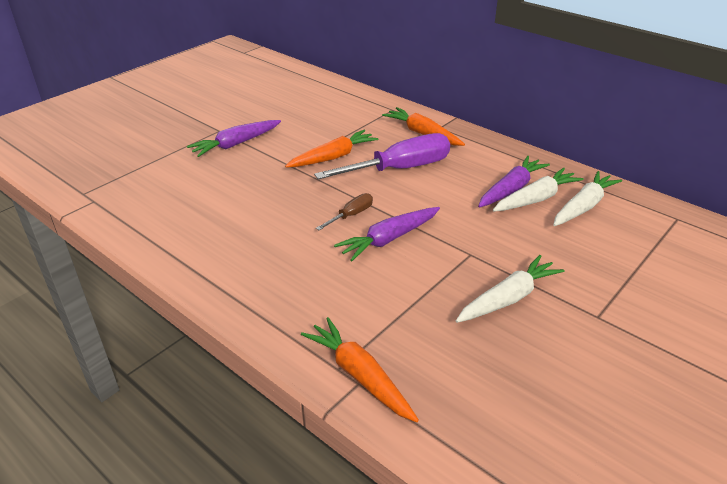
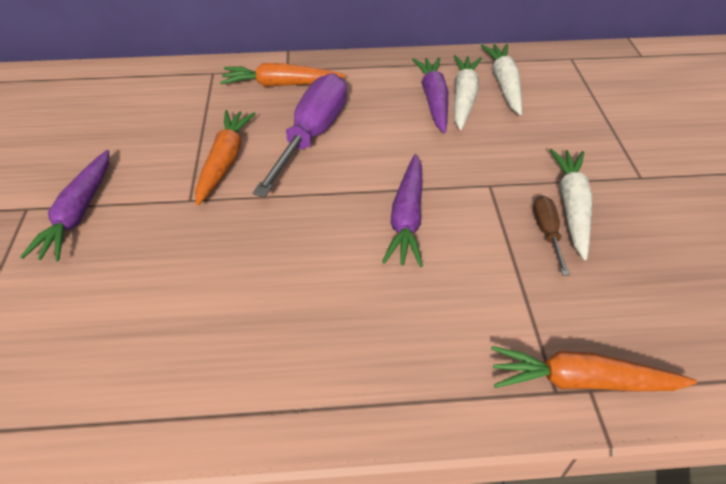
camera: 45 degrees left, 10 degrees up
brown screwdriver [316,193,373,230] -> brown screwdriver moved to [533,196,570,276]

